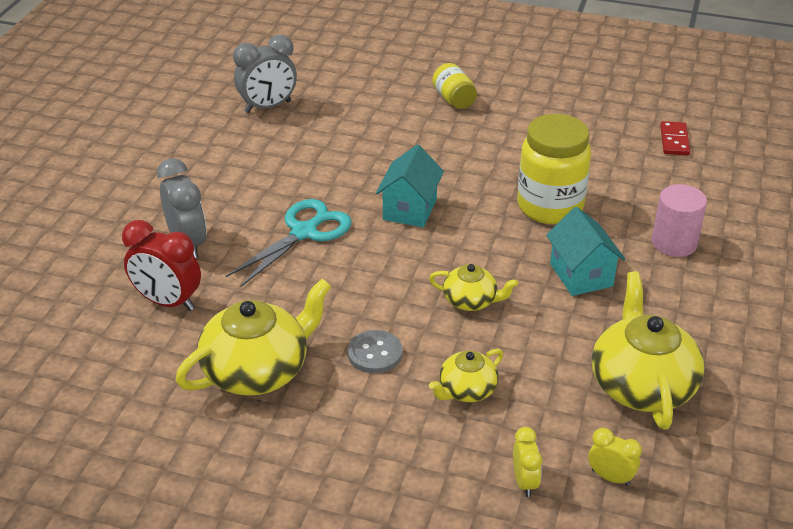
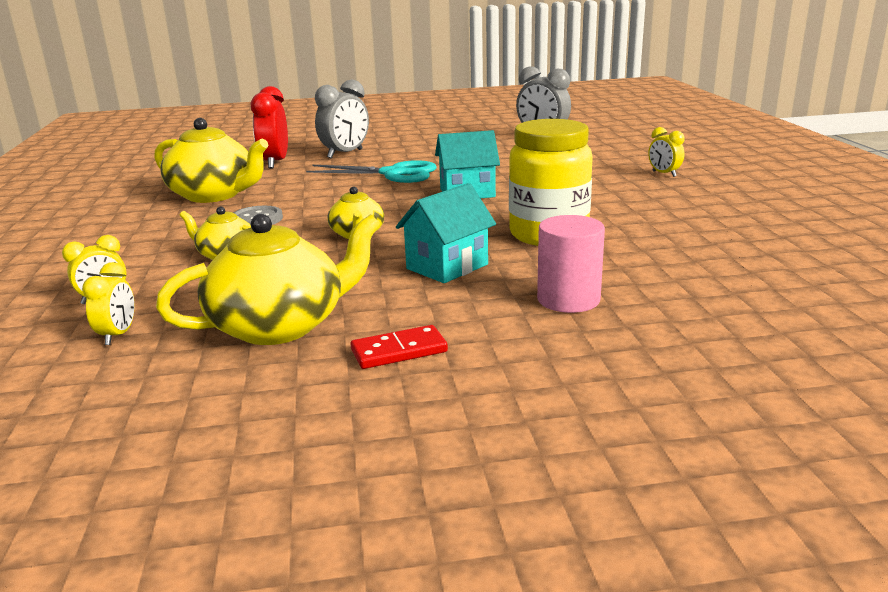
camera: 65 degrees right, 15 degrees down
yellow jar [432,63,477,109] -> yellow clock [648,127,685,177]
red domino [660,121,690,155] -> red domino moved to [351,325,448,369]

